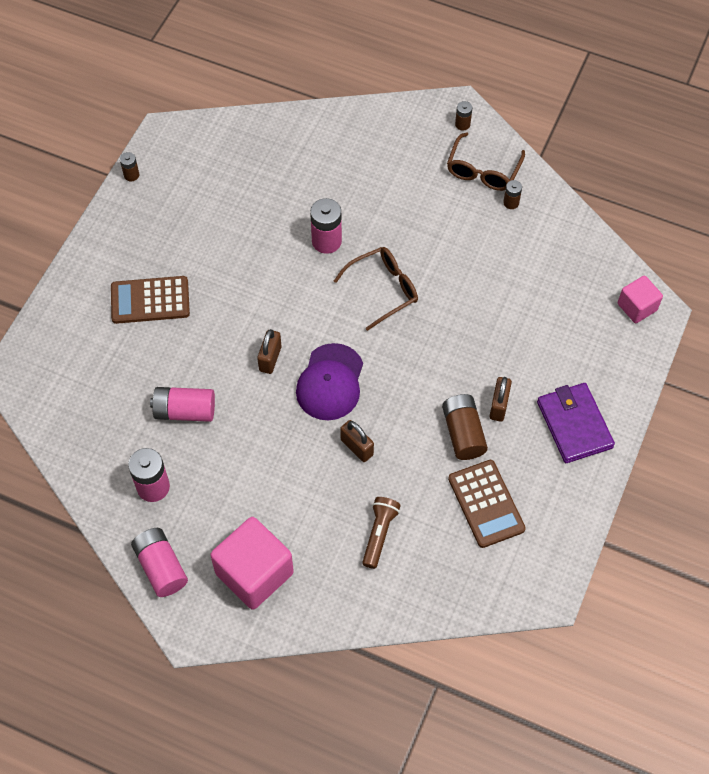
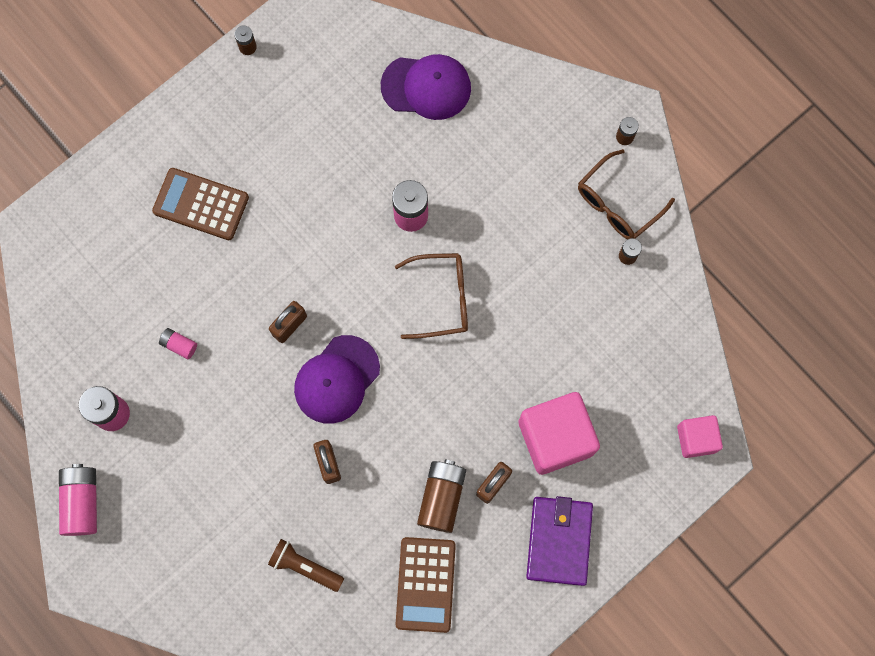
camera: 25 degrees right, 15 degrees up
pink battery [150,387,215,422] -> pink battery [159,328,197,359], size x0.53
pink cube [210,517,294,610] -> pink cube moved to [519,392,600,475]
brown flashlight [362,497,401,569] -> brown flashlight turned 105 degrees counterclockwise [268,539,344,592]
none -> purple cap [381,54,471,120]

